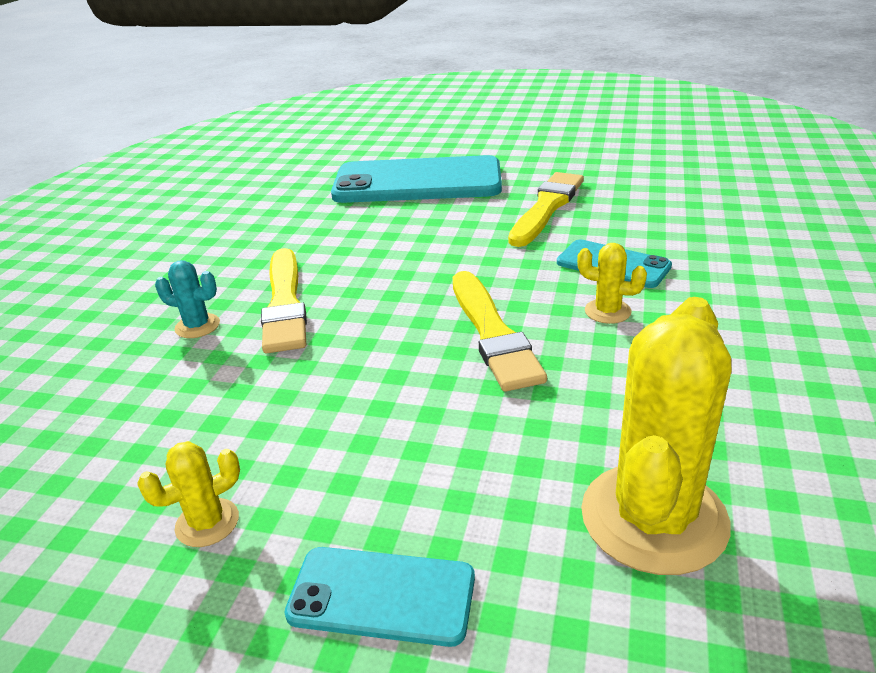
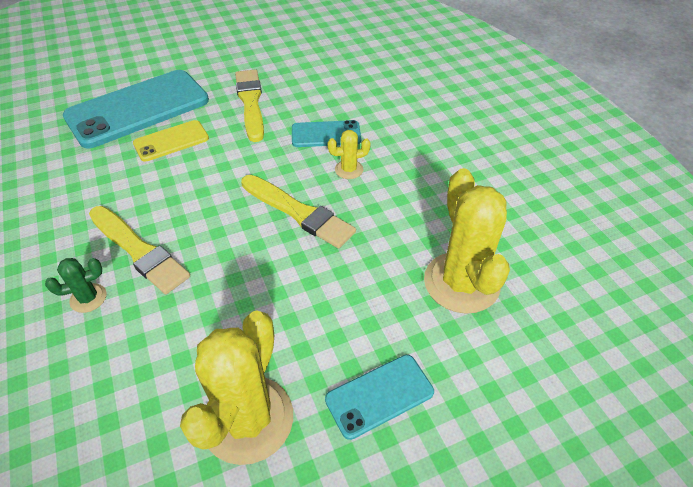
camera: 40 degrees left, 15 degrees up
yellow cactus [137,441,240,547] -> yellow cactus [180,311,293,465], size x2.19
turquoise cactus [155,260,220,338] -> green cactus [45,258,106,313]
none -> yellow phone [133,120,209,162]

